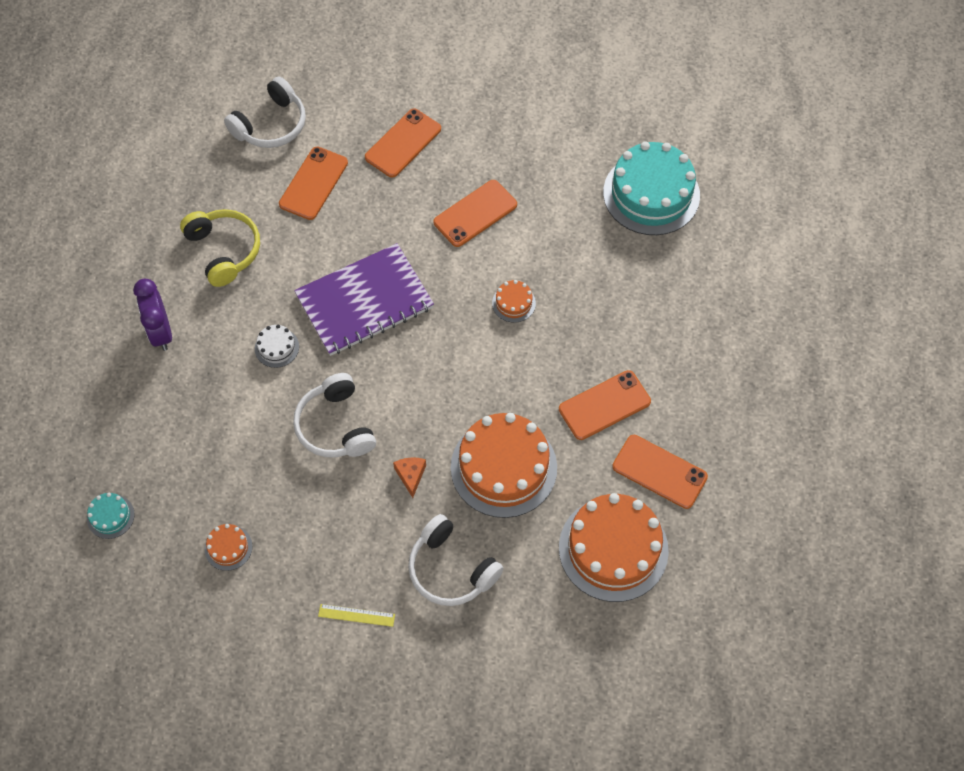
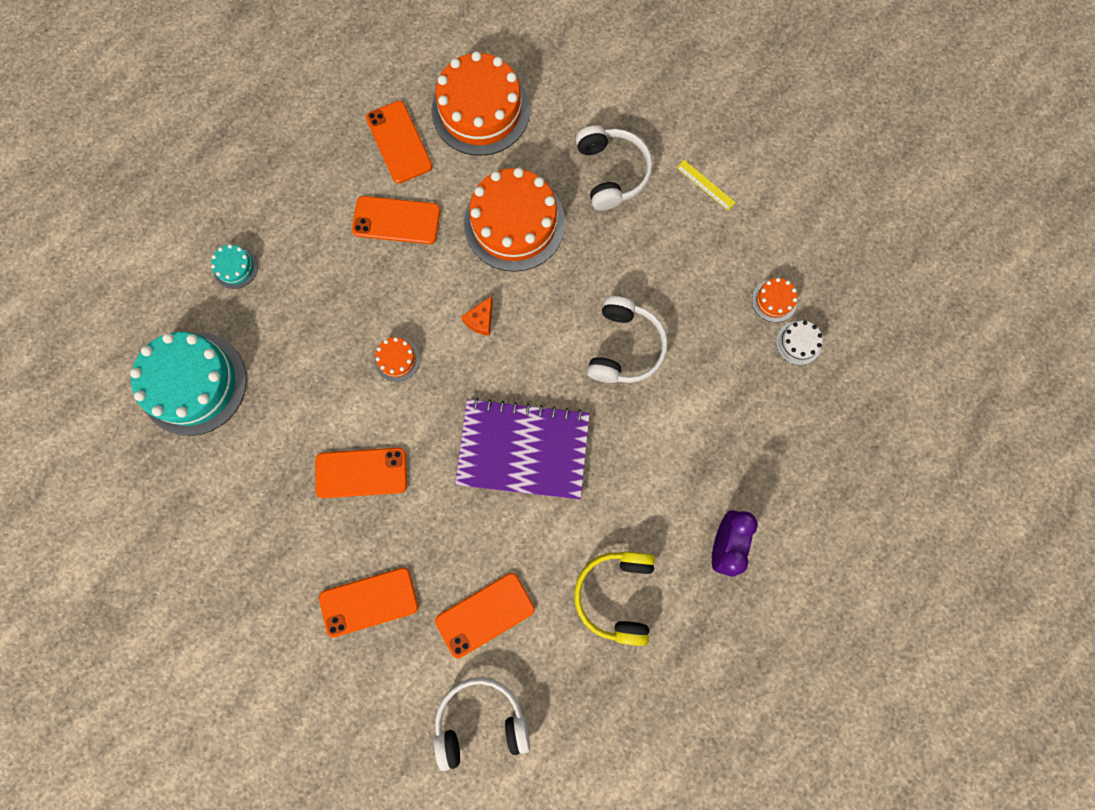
camera: 145 degrees left, 15 degrees up
turquoise cake [87,493,134,539] -> turquoise cake moved to [211,244,258,289]
white cake [255,324,299,368] -> white cake moved to [776,321,823,365]
orange cheese [393,457,426,498] -> orange cheese moved to [461,296,493,336]

